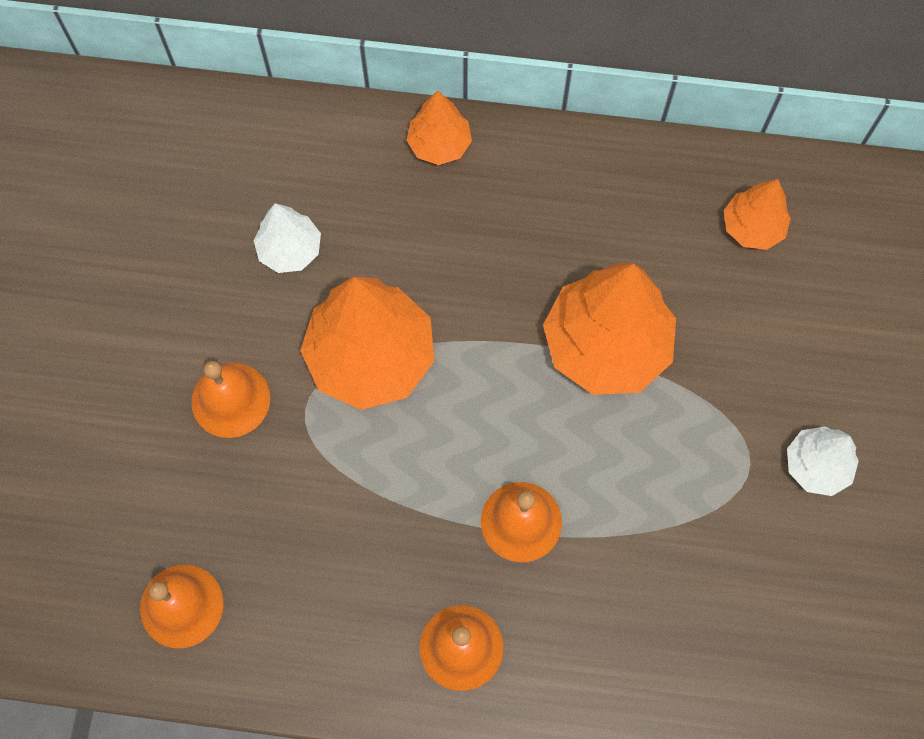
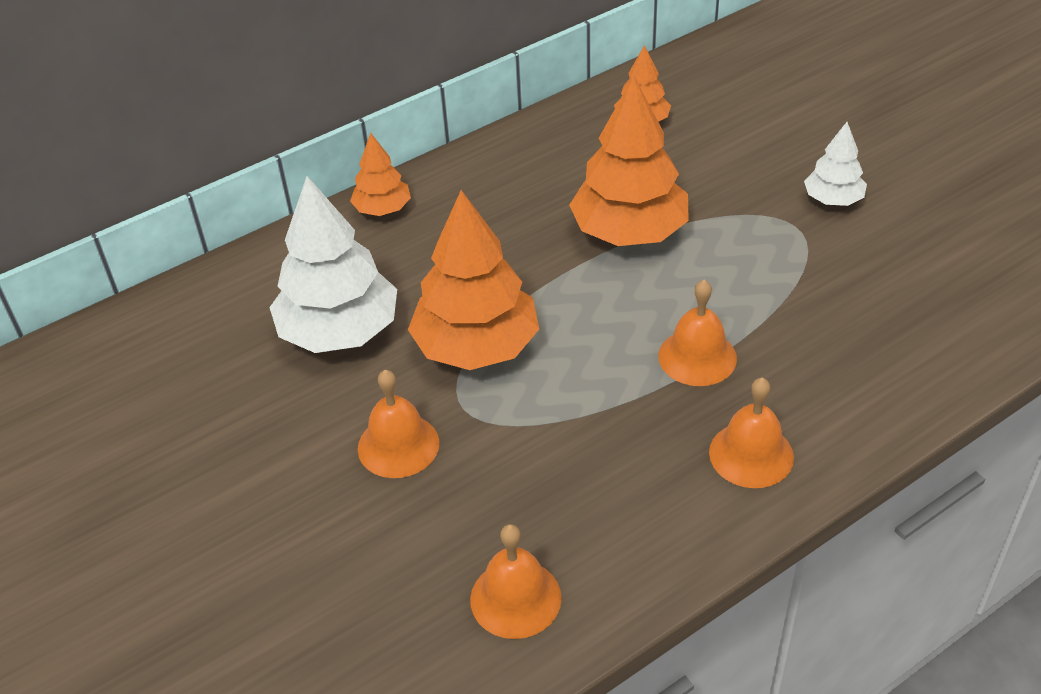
camera: 40 degrees left, 25 degrees down
white tree [253,203,321,273] -> white tree [269,176,397,353], size x1.90

